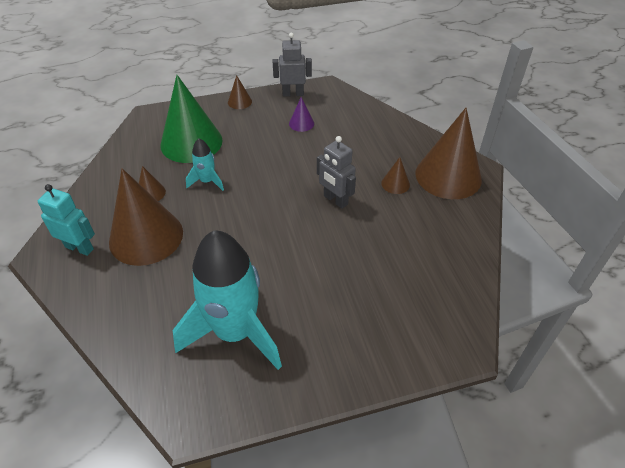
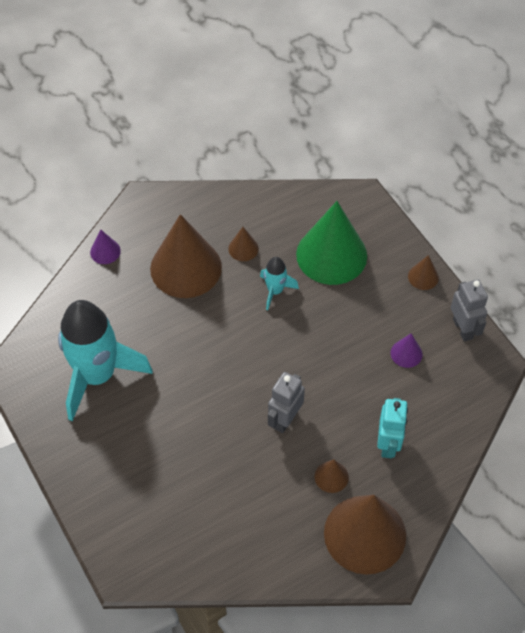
camera: 75 degrees right, 10 degrees up
turquoise robot [38,184,95,256] -> turquoise robot moved to [377,398,408,458]
none -> purple cone [90,230,121,264]

